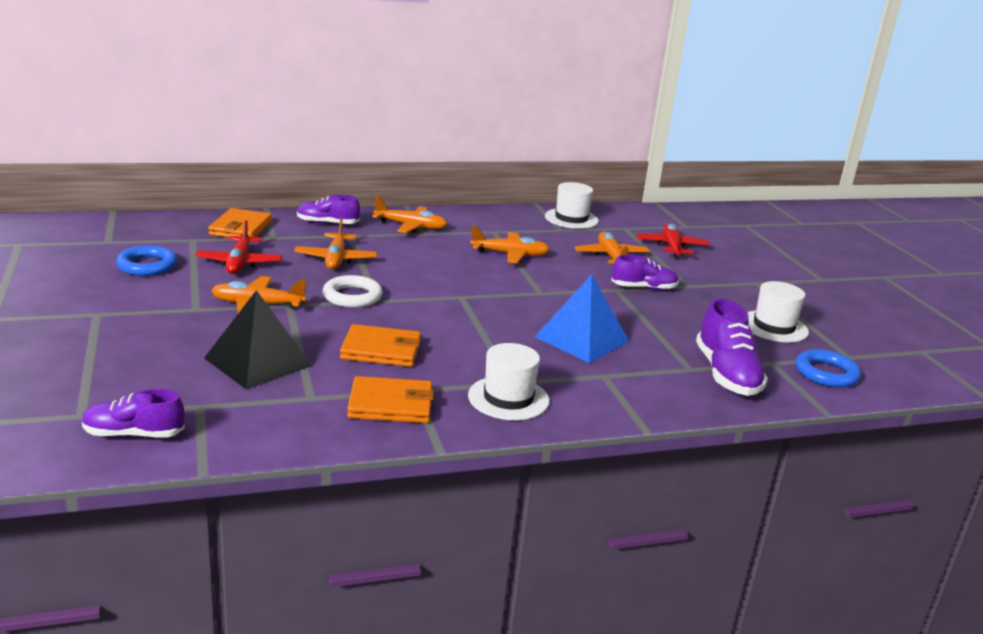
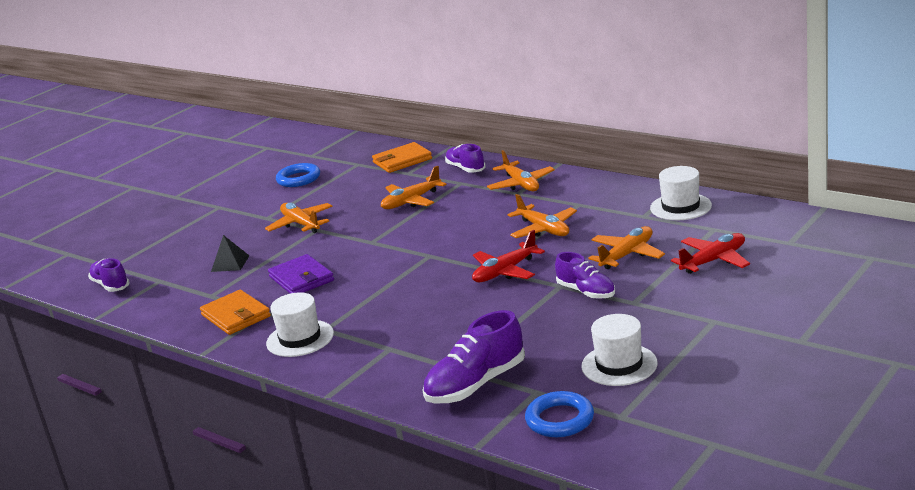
camera: 60 degrees right, 0 degrees up
red plane [195,220,282,274] -> red plane moved to [472,230,545,282]
black pyramid [204,290,312,390] -> black pyramid [211,235,249,272], size x0.55
white ring [323,275,383,308] -> none
orange wallet [340,324,421,367] -> purple wallet [268,254,334,294]
blue pyramid [535,274,629,363] -> none

